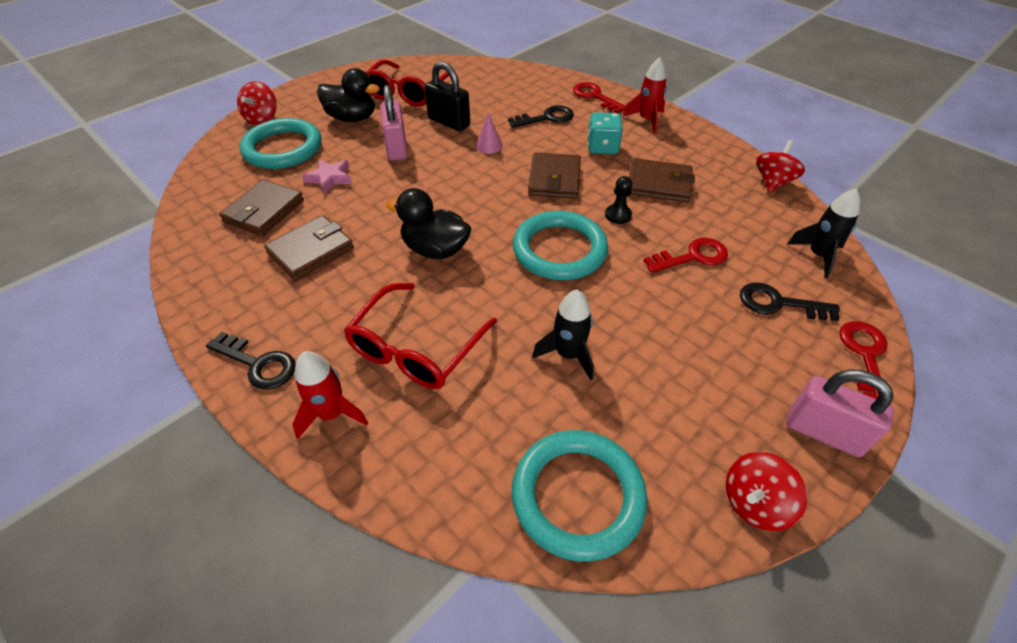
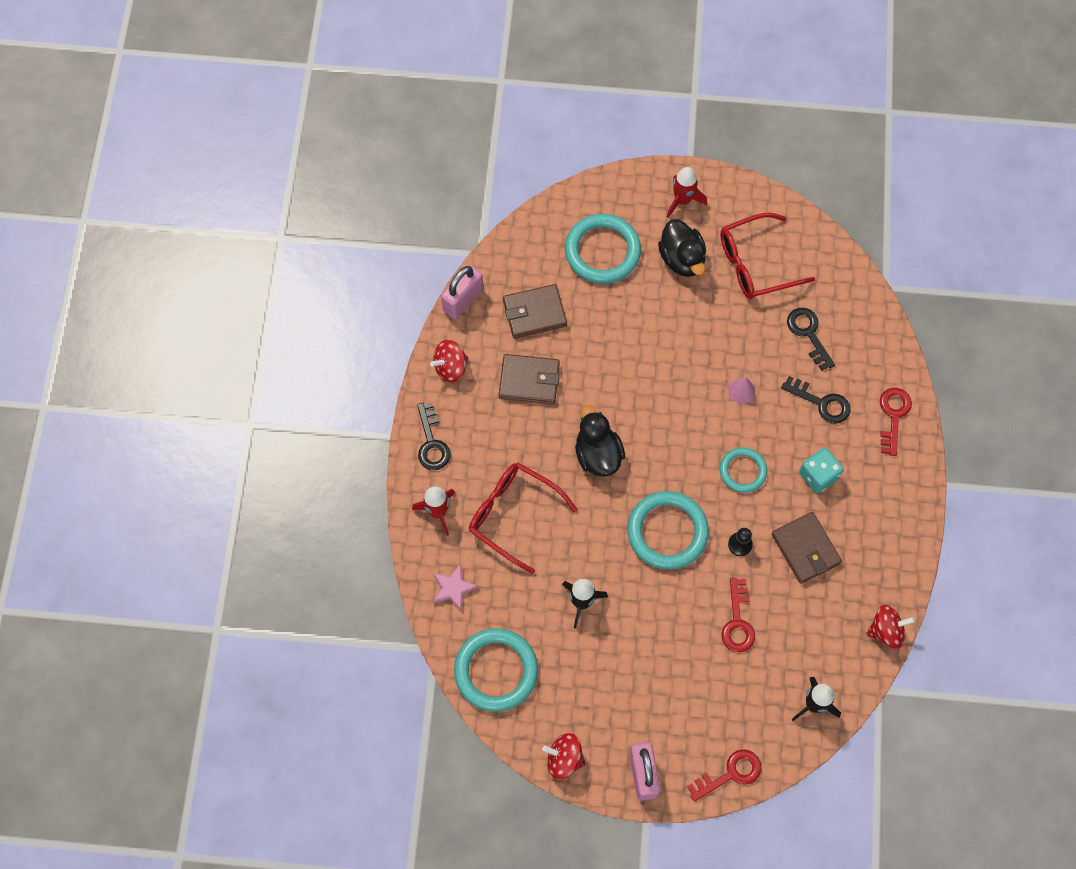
camera: 50 degrees right, 20 degrees up
red spinning top [237,81,277,125] -> red spinning top moved to [430,340,468,383]
pink star [302,159,352,194] -> pink star moved to [433,563,478,612]
red glasses [344,283,497,389] -> red glasses turned 45 degrees clockwise [469,462,578,574]
pink padlock [381,85,408,161] -> pink padlock moved to [441,265,484,319]
black padlock [425,61,470,131] -> none
brown wallet [528,152,581,199] -> turquoise ring [720,447,767,493]
red rocket [623,57,667,134] -> red rocket moved to [667,167,707,218]
red key [644,238,728,273] -> red key turned 60 degrees clockwise [721,578,755,652]
black key [740,282,840,321] -> black key moved to [787,308,835,371]

